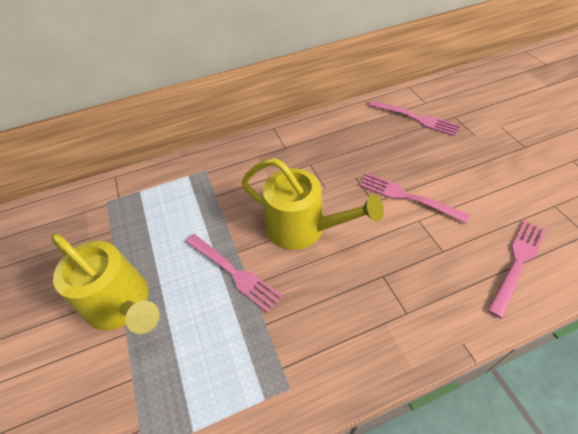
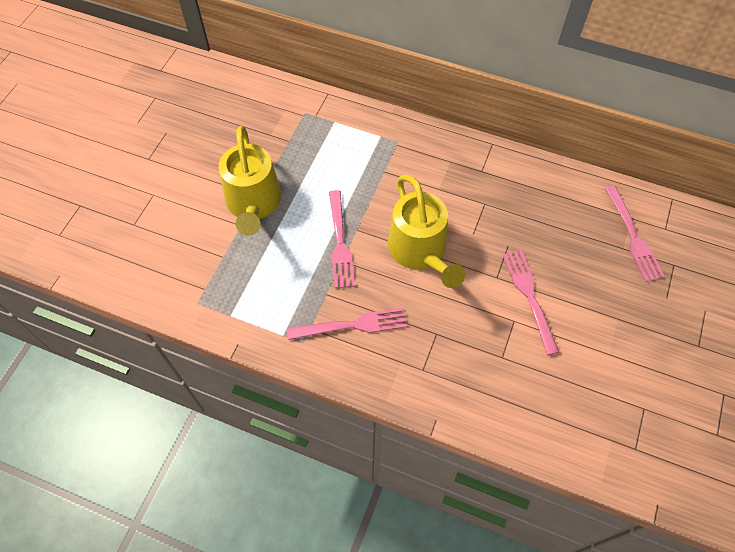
camera: 40 degrees right, 10 degrees up
pink fork [487,220,547,319] -> pink fork moved to [287,308,407,340]

